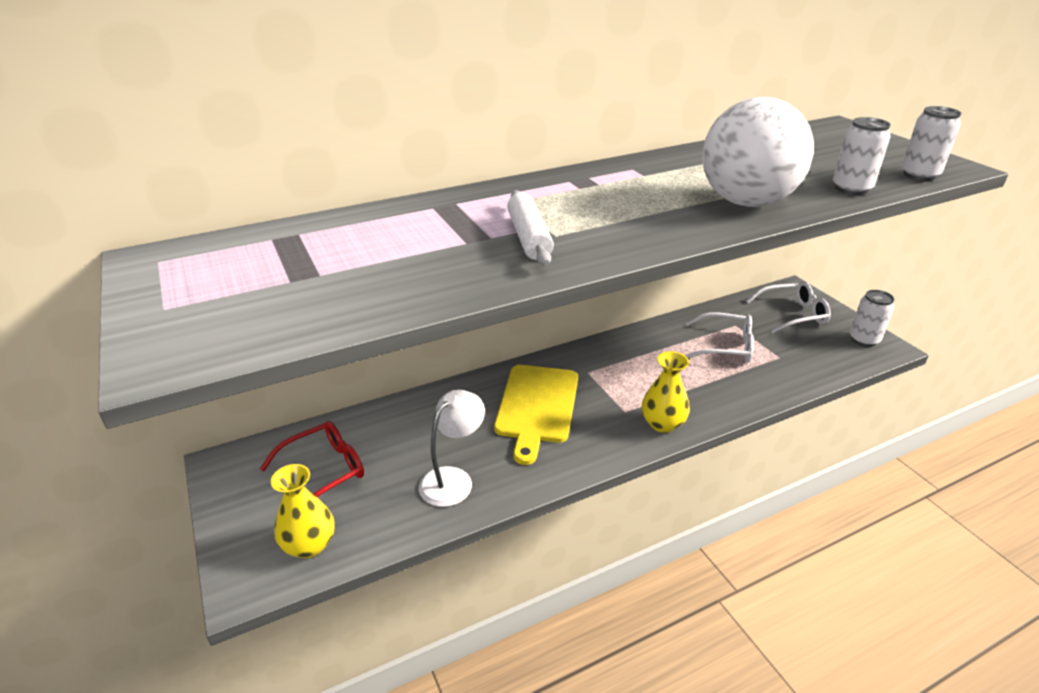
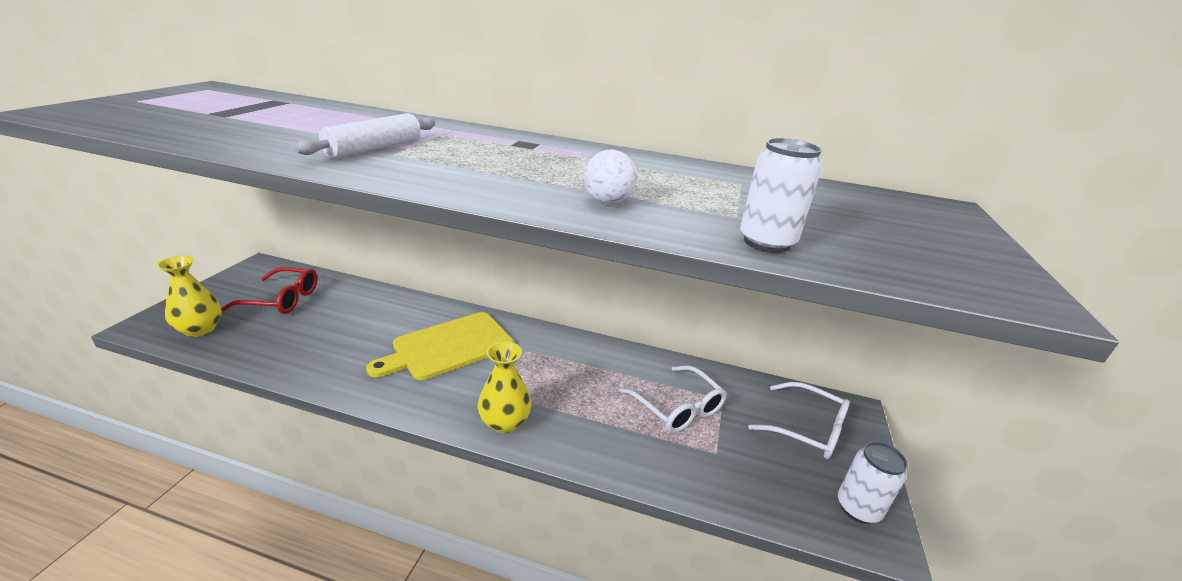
camera: 40 degrees right, 5 degrees down
white lamp [419,389,485,507] -> none
white ball [702,97,814,207] -> white ball [584,149,637,204], size x0.41
white can [901,106,961,181] -> none

